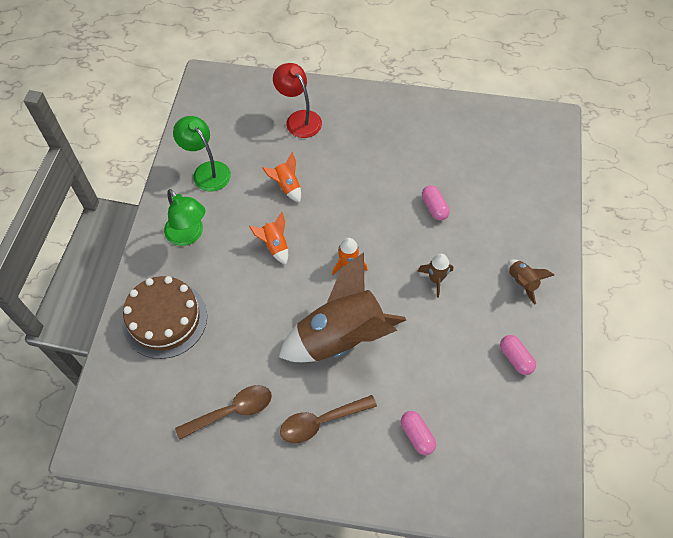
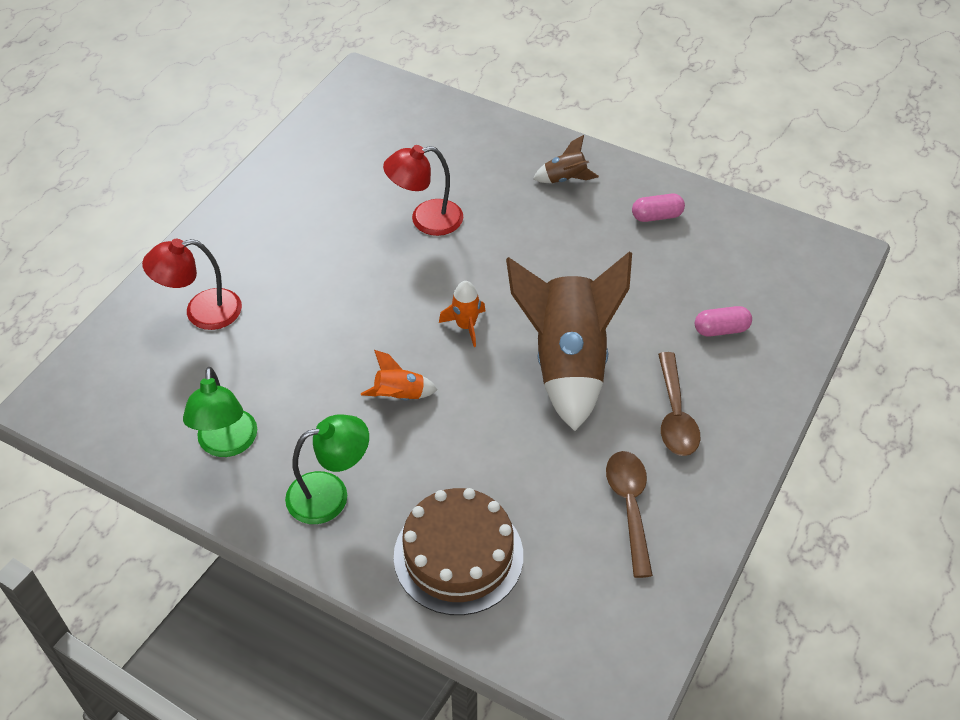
camera: 70 degrees left, 10 degrees down
green lamp [173,116,231,192] -> green lamp turned 75 degrees counterclockwise [183,367,257,457]
orange rocket [262,152,301,202] -> none
brown rocket [417,254,453,298] -> none
pink capsule [422,185,450,221] -> red lamp [383,145,463,236]

